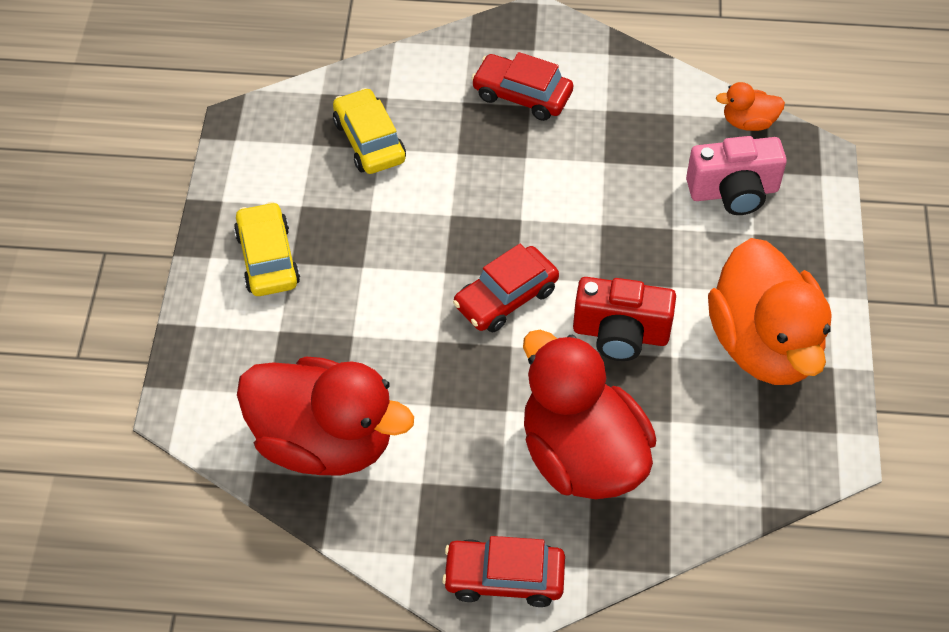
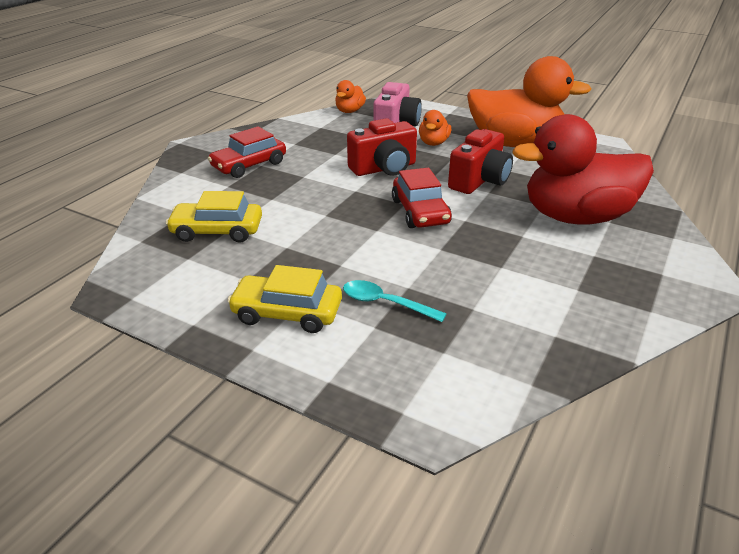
camera: 65 degrees left, 20 degrees down
red duck [237,357,414,476] -> none
red car [442,536,565,607] -> none
none -> turquoise spoon [343,280,447,322]
none -> red camera [347,118,417,176]
none -> orange duck [419,110,451,146]

